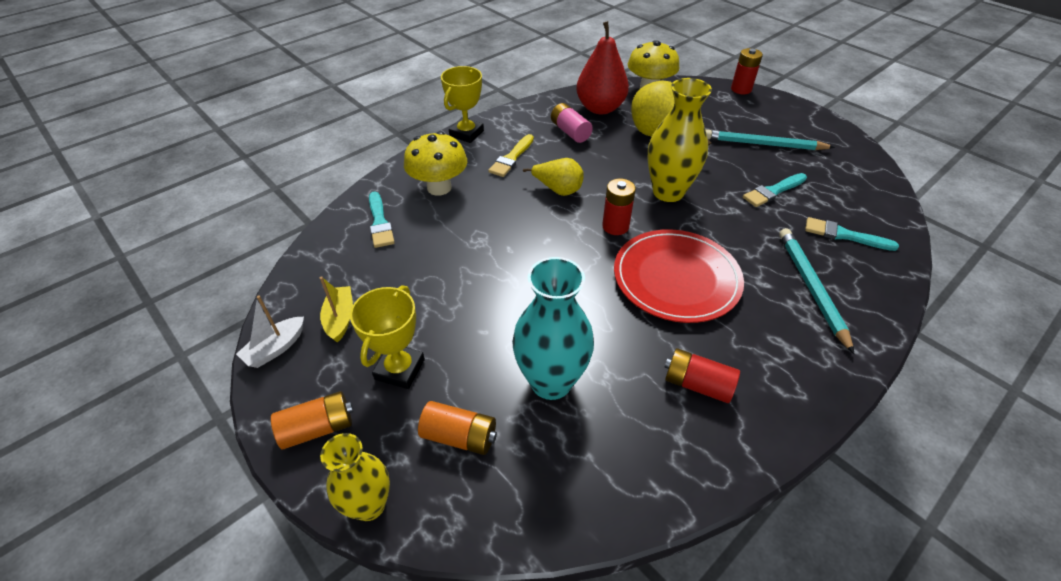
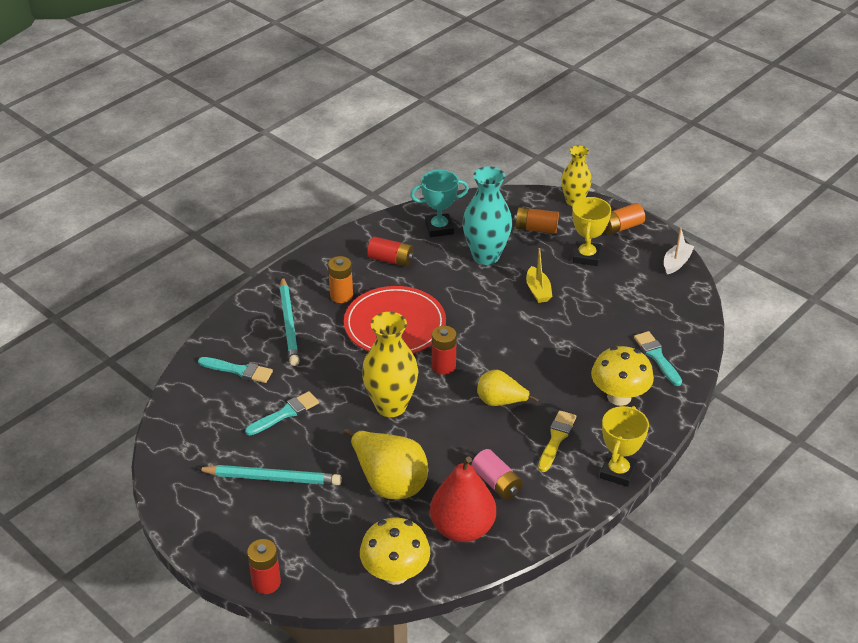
camera: 175 degrees right, 5 degrees down
yellow boat [320,277,353,343] -> yellow boat moved to [526,248,553,303]
none -> orange battery [328,256,353,303]
none -> turquoise trophy [410,170,469,237]

